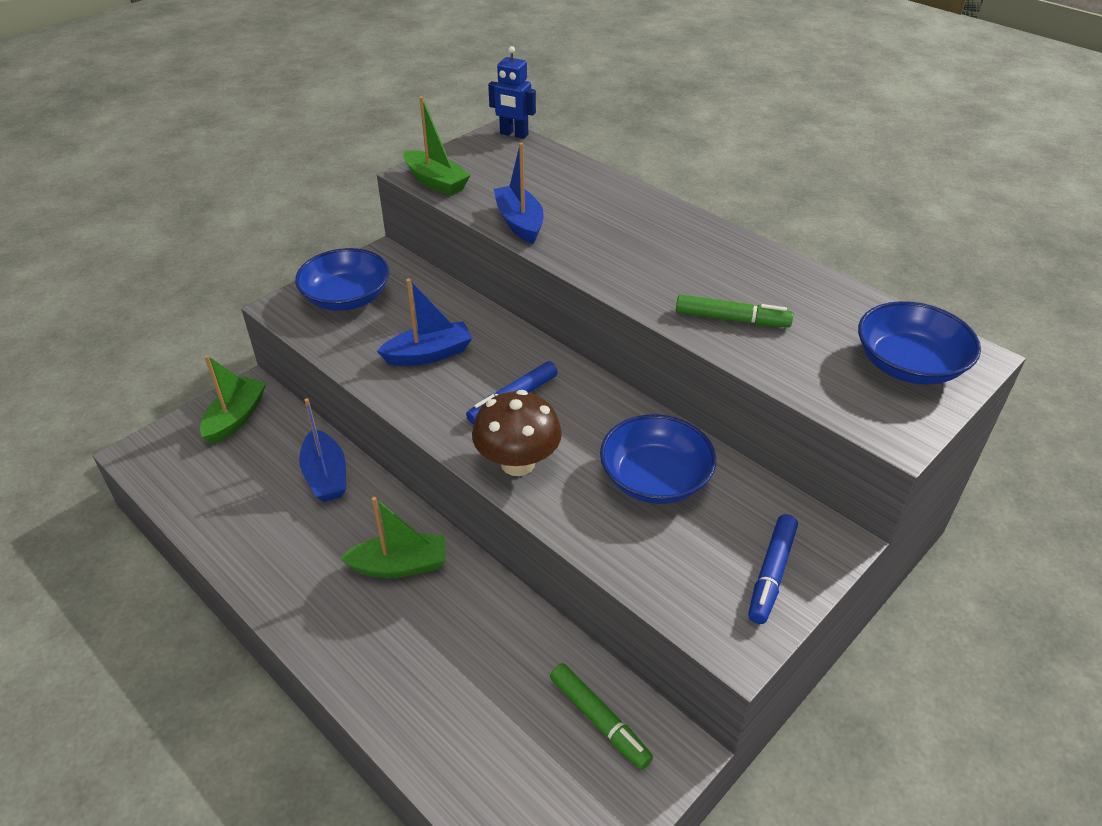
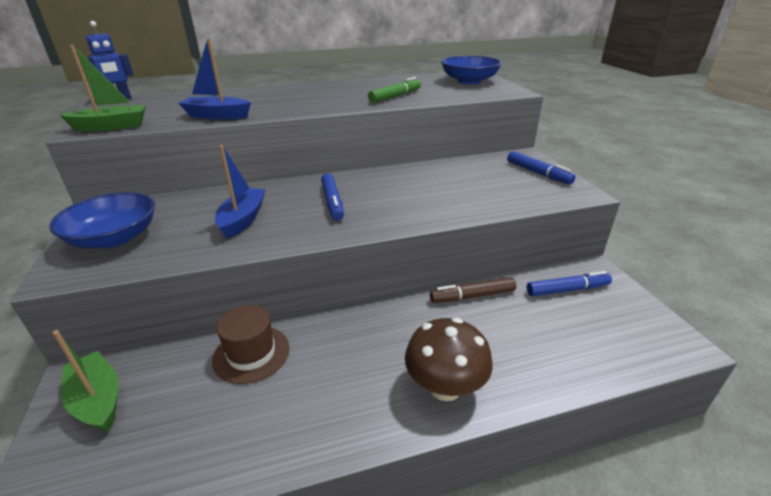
camera: 60 degrees left, 10 degrees down
blue boat [299,398,346,502] -> brown hat [212,305,290,384]
green boat [340,497,446,578] -> none
brown mushroom [472,390,562,476] -> brown mushroom moved to [405,318,493,401]
green marker [550,663,653,770] -> blue marker [527,271,612,296]
blue bowl [600,414,716,504] -> none
none -> brown marker [430,277,517,303]

